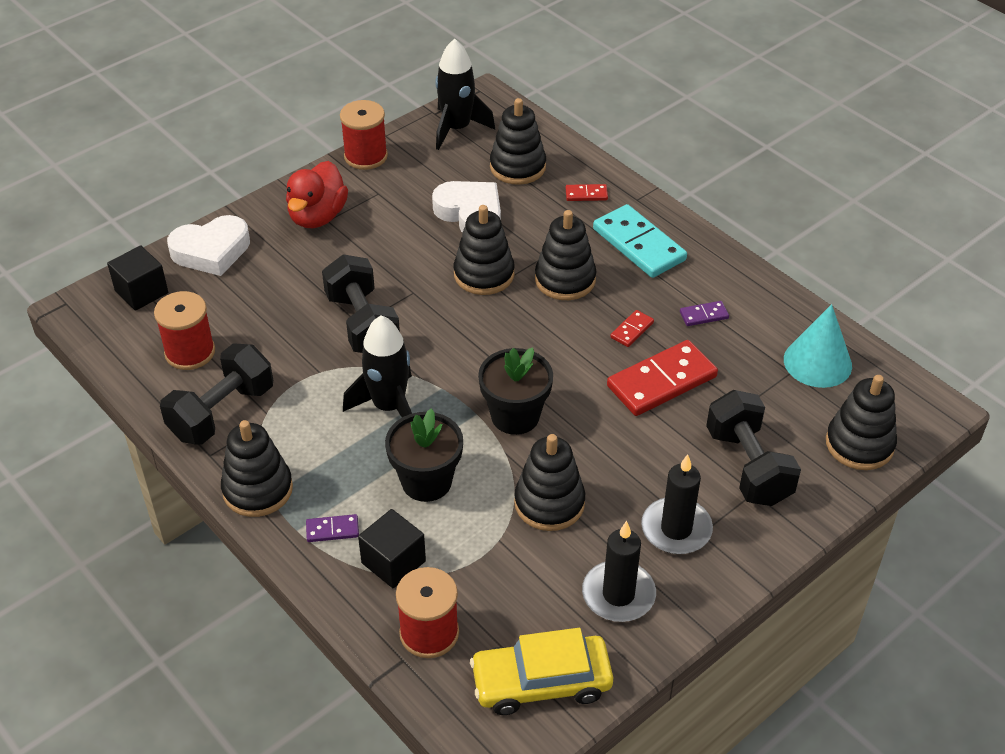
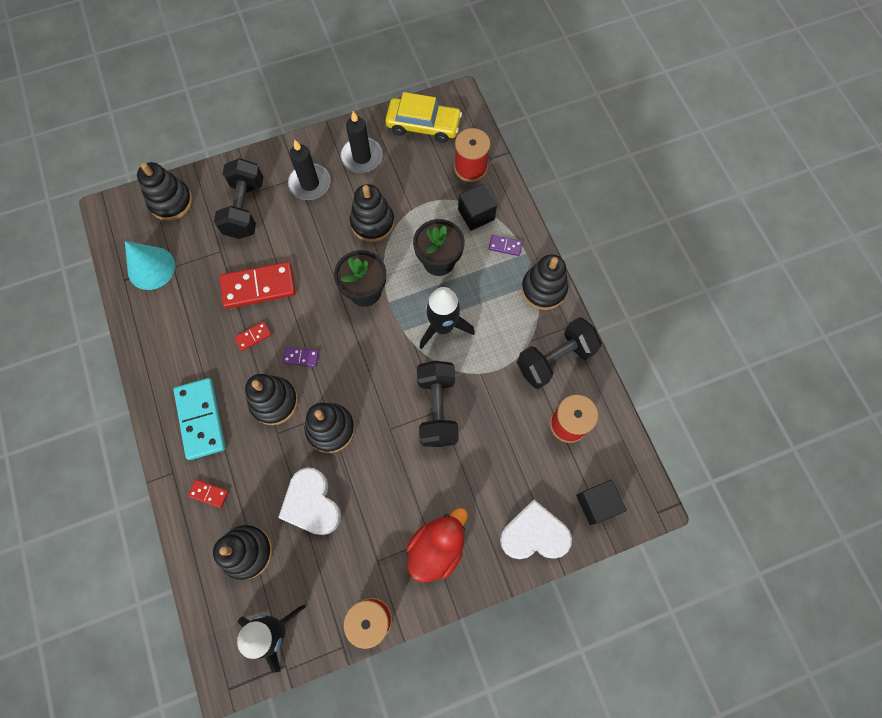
camera: 160 degrees left, 25 degrees up
purple domino [680,301,729,326] -> purple domino moved to [283,347,319,367]

